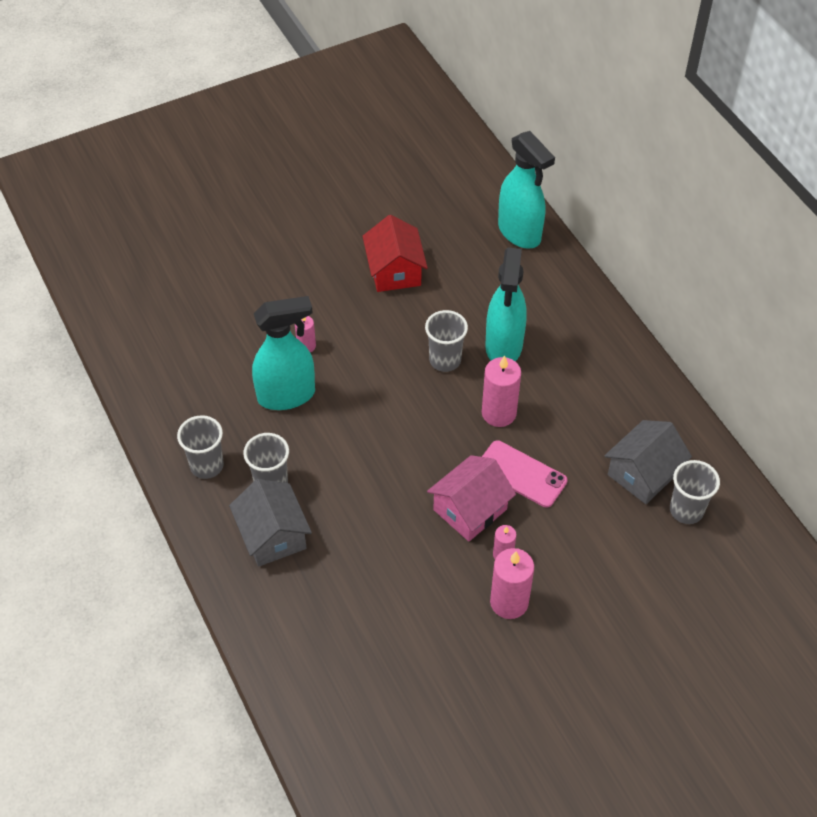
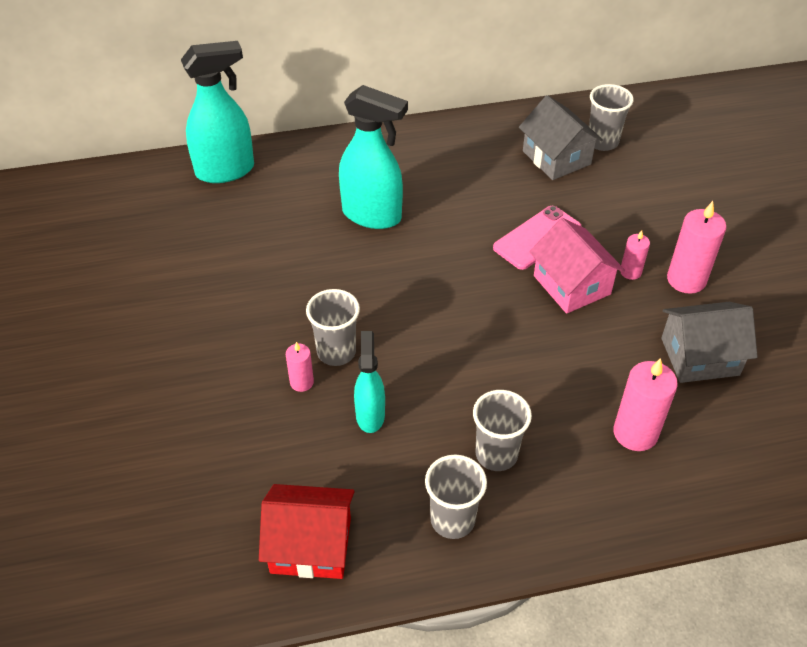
camera: 75 degrees left, 5 degrees down
grey house [229,479,312,567] -> grey house moved to [661,302,758,383]
turquoise spray bottle [252,296,315,410] -> turquoise spray bottle [354,331,385,433], size x0.60
red house [362,215,428,292] -> red house moved to [259,484,355,579]
grey cup [425,310,468,372] -> grey cup moved to [306,289,360,366]
pink candle [482,355,521,427] -> pink candle moved to [613,358,678,451]

